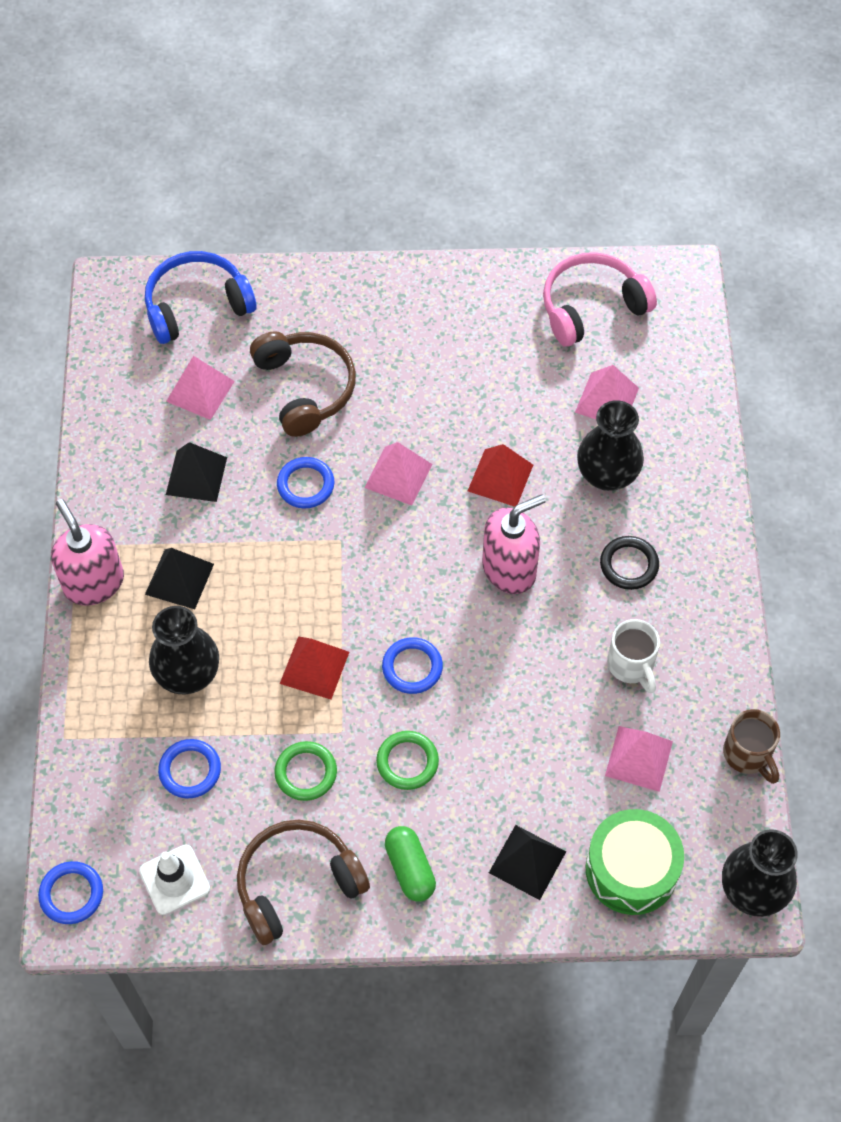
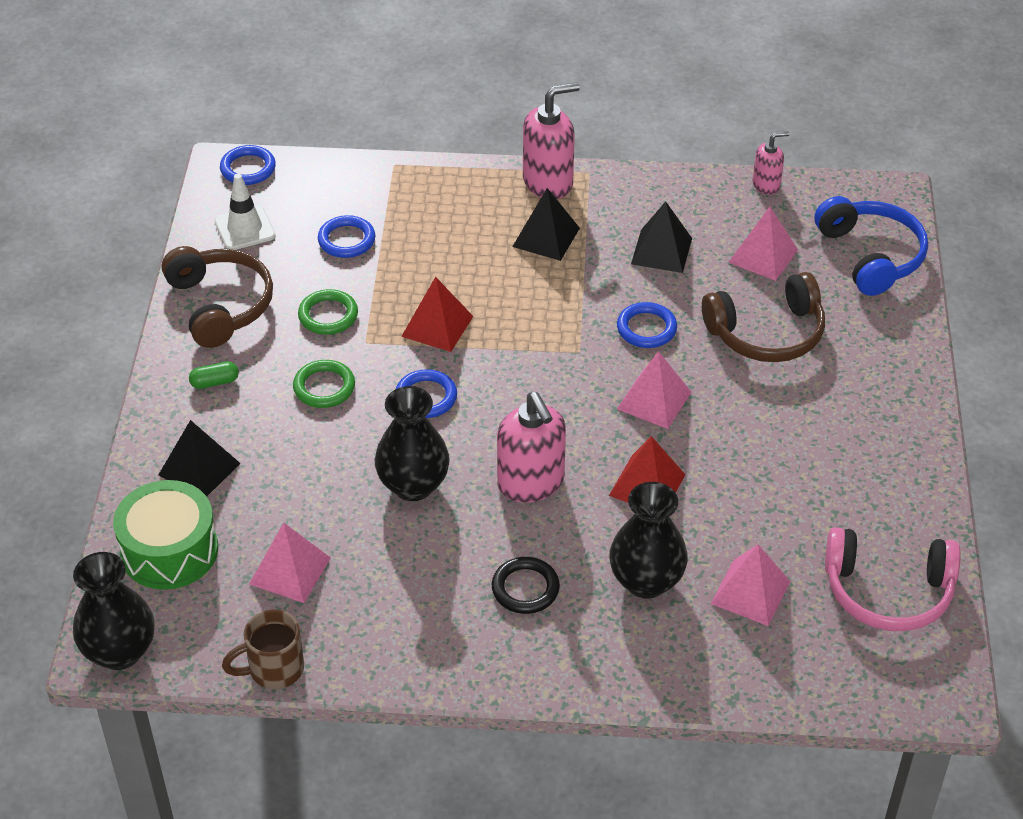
camera: 95 degrees right, 15 degrees down
black vase [149,606,219,695] -> black vase moved to [375,386,450,501]
green capsule [385,826,436,902] -> green capsule [189,361,239,389], size x0.65
pink headphones [543,252,657,346] -> pink headphones turned 120 degrees clockwise [825,527,960,631]
white mug [607,619,660,693] -> none
none -> pink soap dispenser [753,131,789,195]

